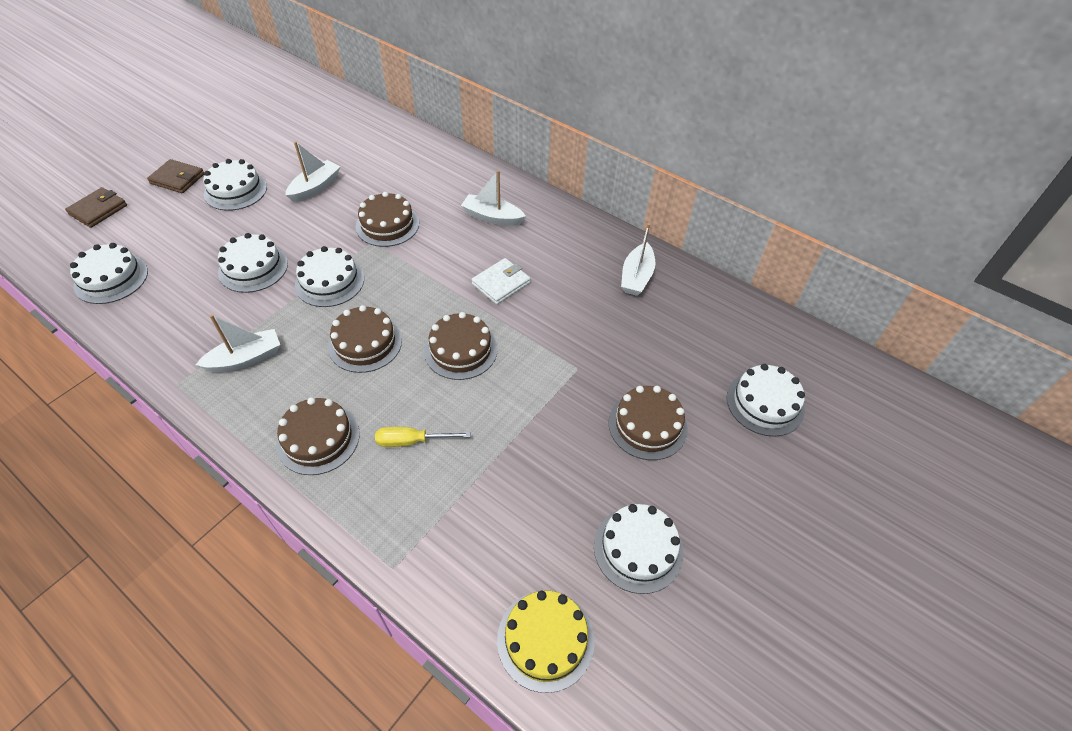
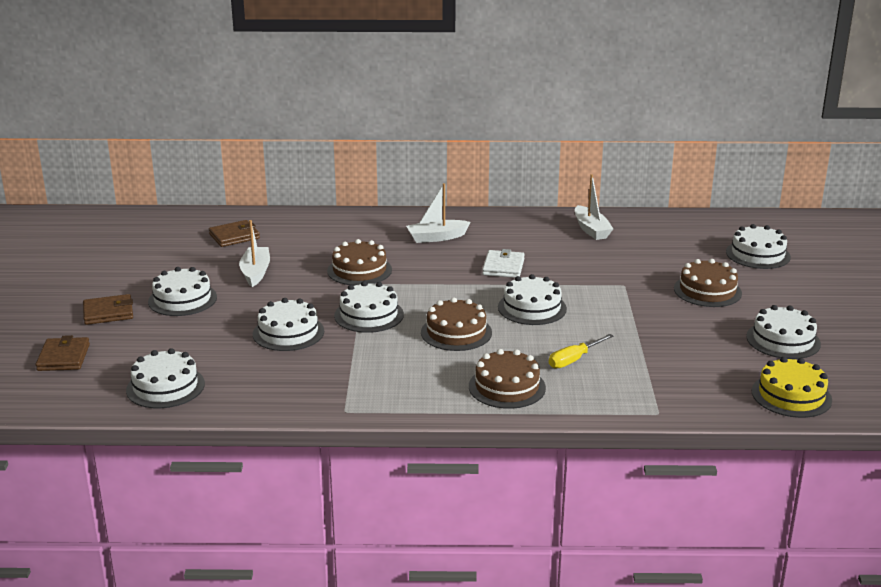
camera: 35 degrees left, 25 degrees down
white boat [196,314,280,372] -> none
brown cake [424,312,498,380] -> white cake [498,274,567,325]
none -> brown wallet [209,220,260,247]

